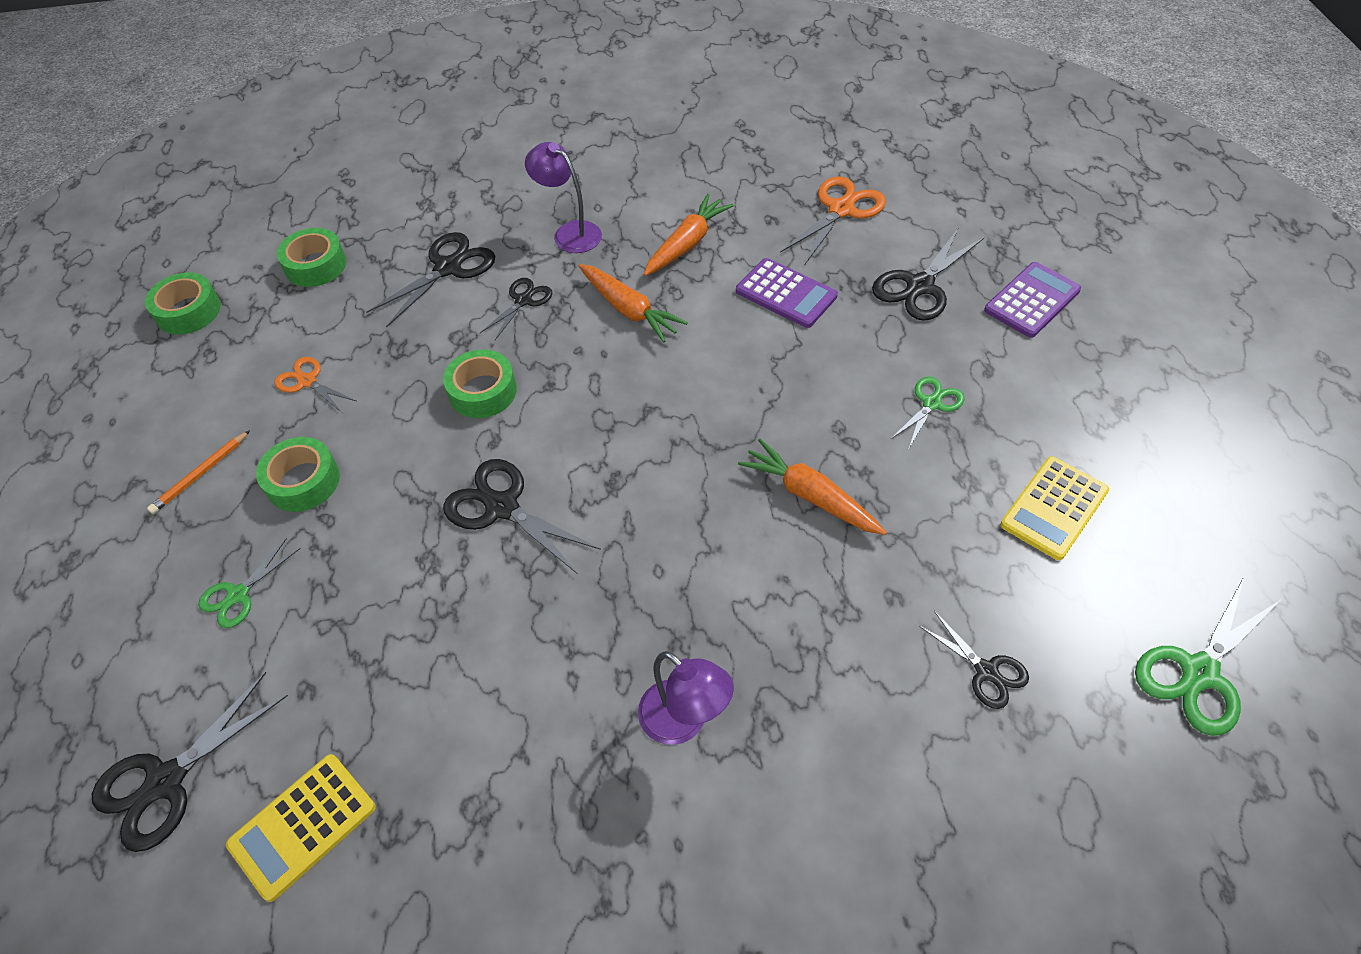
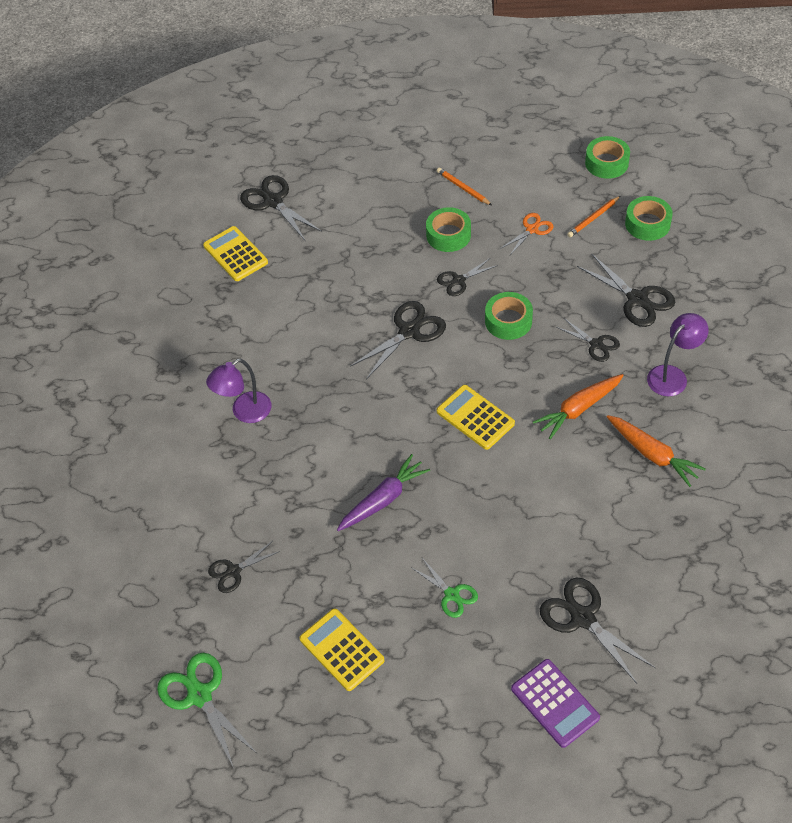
camera: 100 degrees right, 0 degrees up
green scissors [198,538,301,628] -> none
purple calculator [736,258,838,328] -> none
orange carrot [738,439,887,535] -> purple carrot [337,454,430,531]
orange scissors [780,176,886,264] -> none
none -> black scissors [437,258,498,296]
none -> yellow calculator [437,385,515,450]
none -> orange pencil [567,196,620,237]

